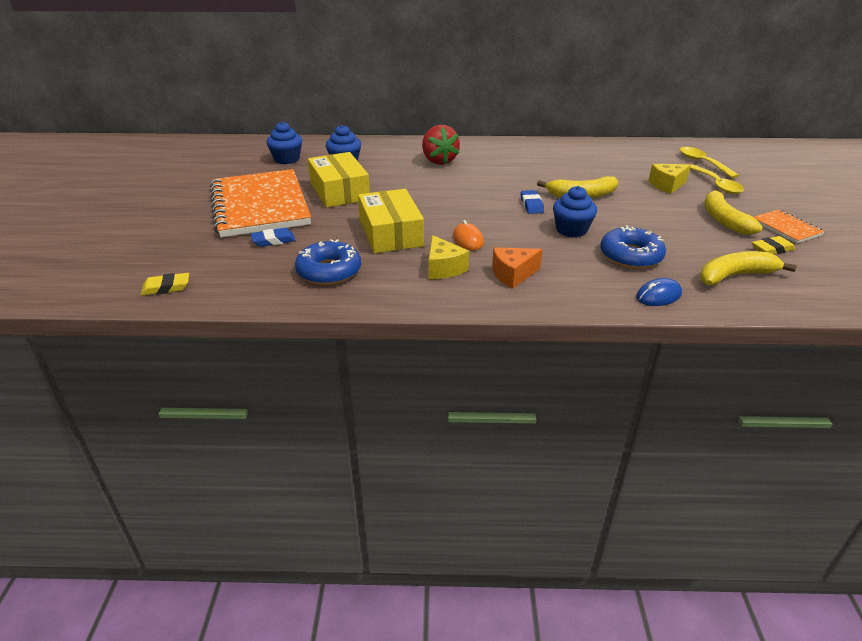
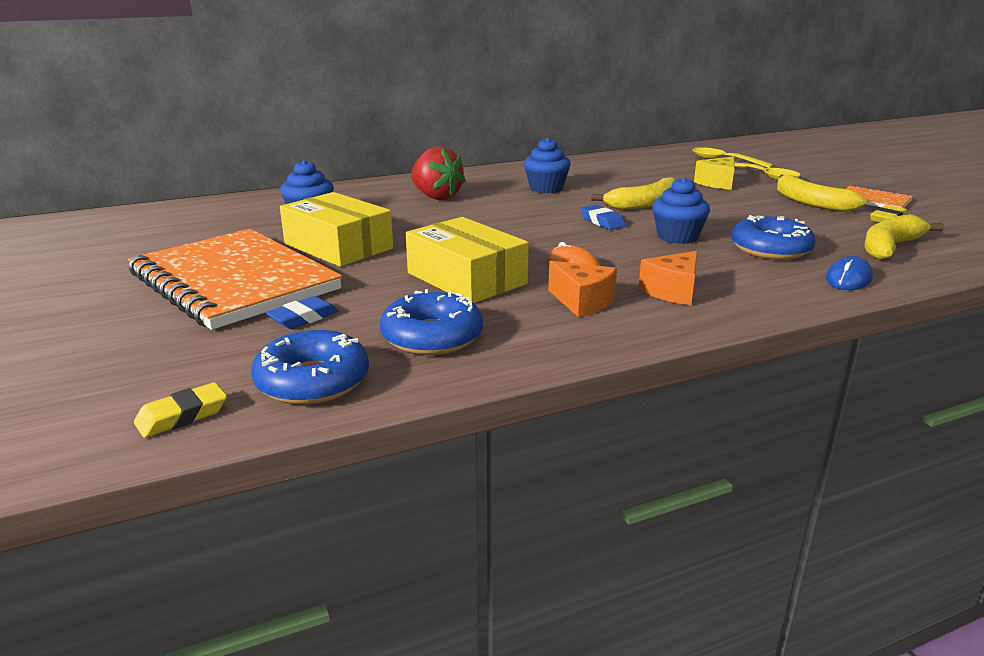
camera: 25 degrees left, 10 degrees down
blue cupcake [266,122,302,164] -> blue cupcake moved to [524,137,571,193]
yellow cheese [429,235,469,279] -> orange cheese [548,261,617,317]
none -> blue donut [251,330,369,405]

